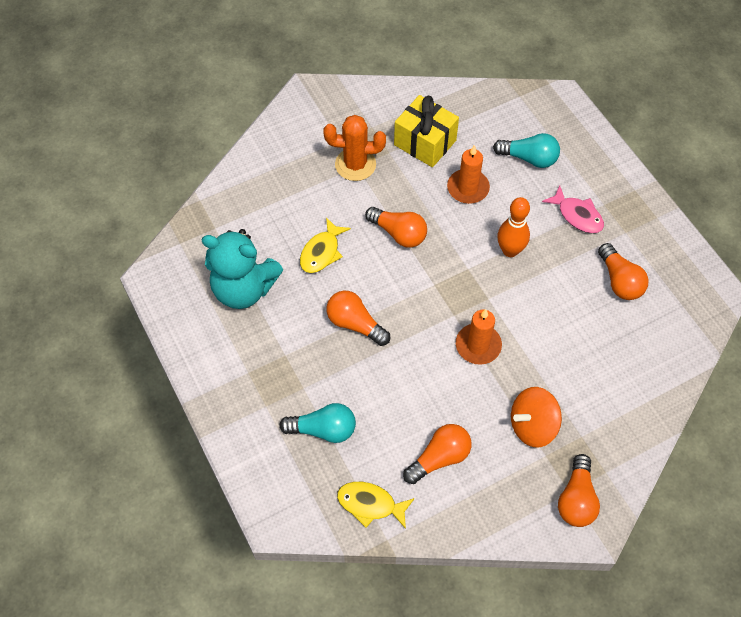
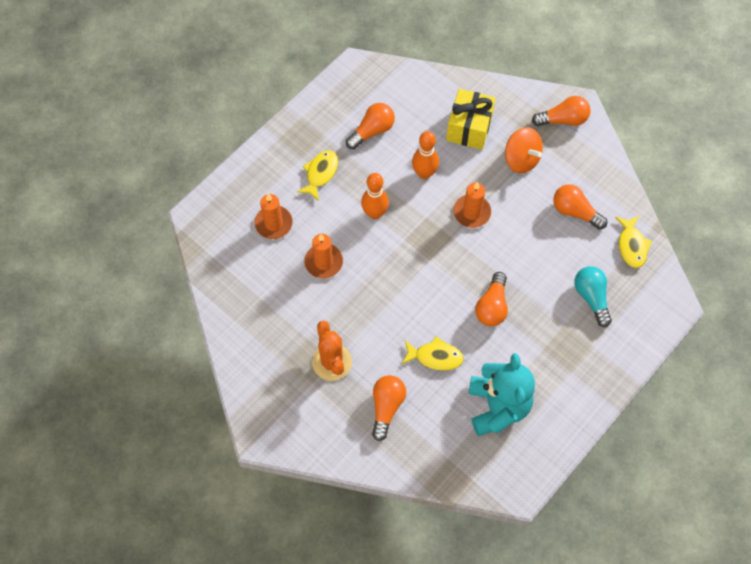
camera: 110 degrees left, 5 degrees up
orange light bulb [365,207,427,248] -> orange light bulb moved to [372,375,406,441]
yellow gift [394,95,459,167] -> yellow gift moved to [446,89,496,150]
turquoise light bulb [493,133,560,168] -> orange candle [254,194,293,239]
pink fish [542,185,604,233] -> yellow fish [297,150,338,201]
none -> orange bowling pin [412,131,439,179]

